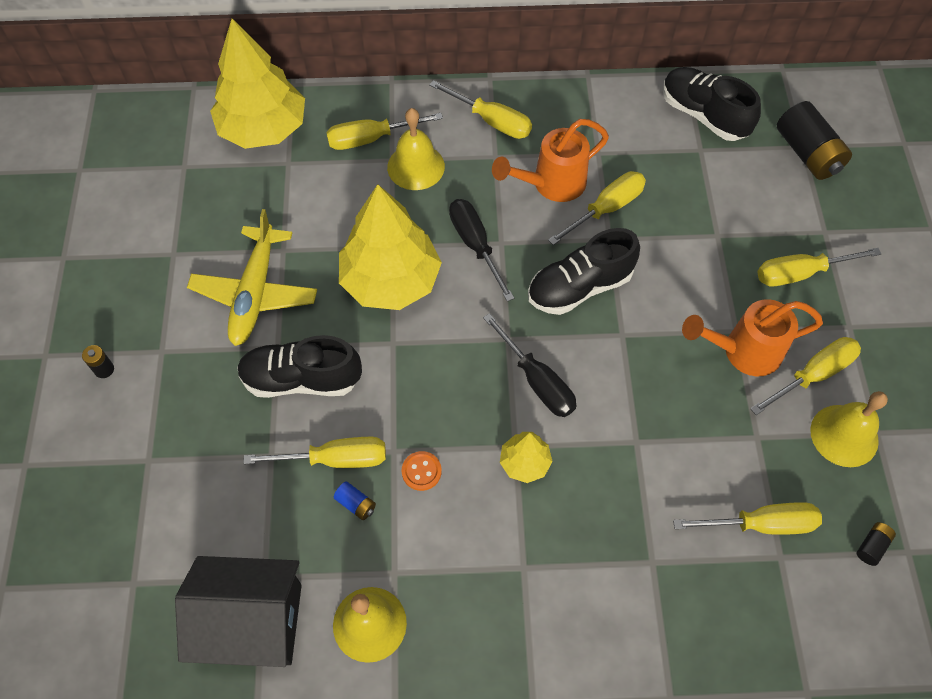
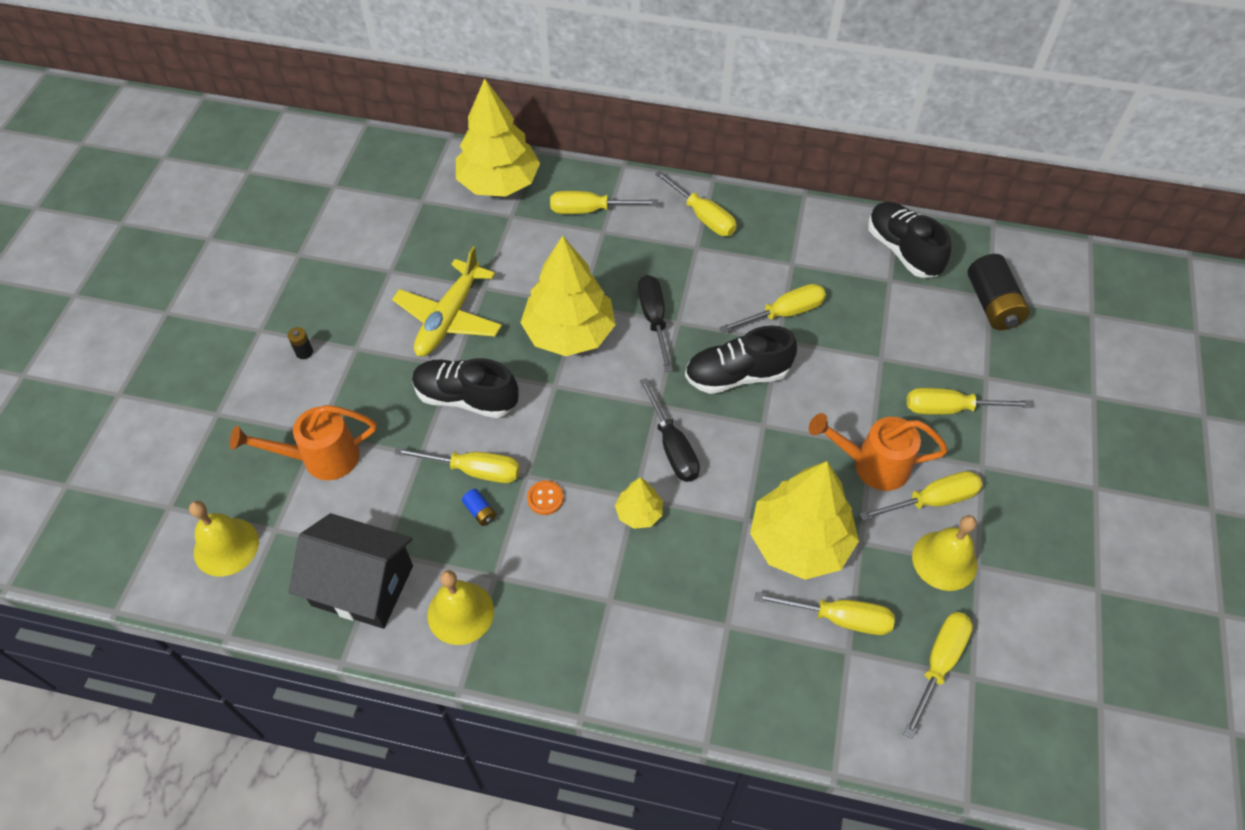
camera: 15 degrees right, 5 degrees down
yellow bell [387,108,445,190] -> yellow bell moved to [189,501,259,576]
orange watering can [492,119,609,202] -> orange watering can moved to [230,405,377,480]
black battery [857,522,896,566] -> yellow screwdriver [903,612,973,739]
none -> yellow tree [750,461,859,580]

